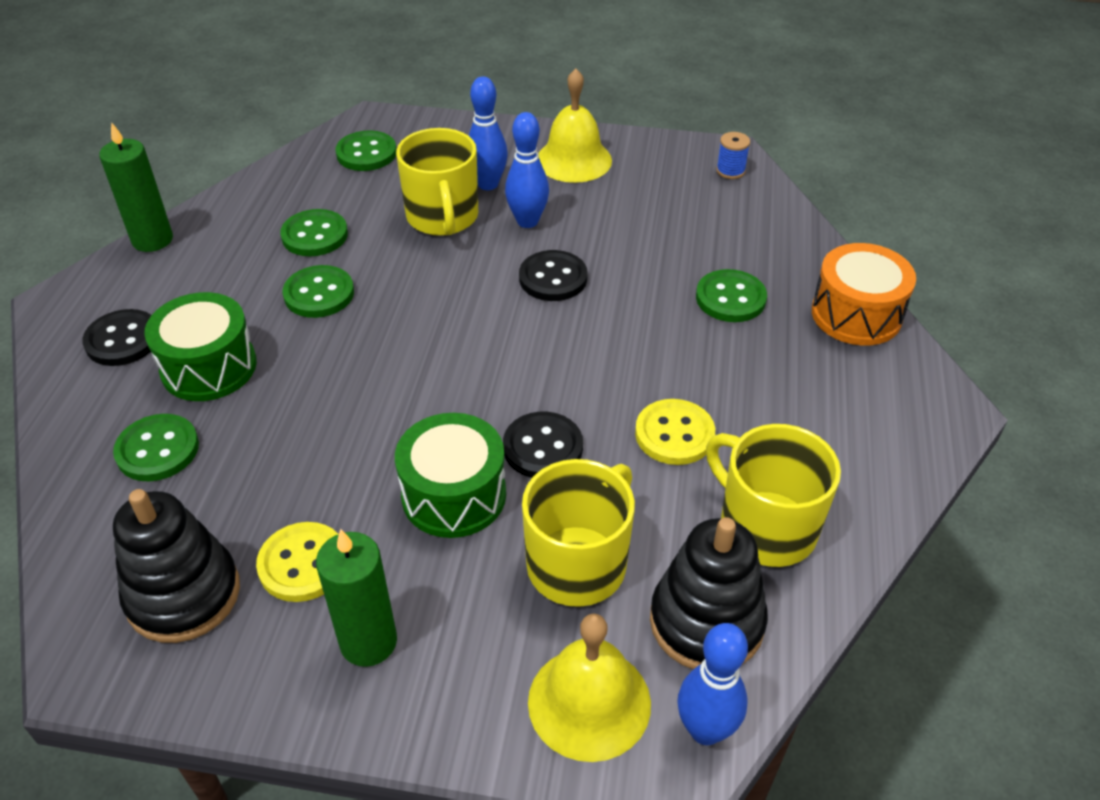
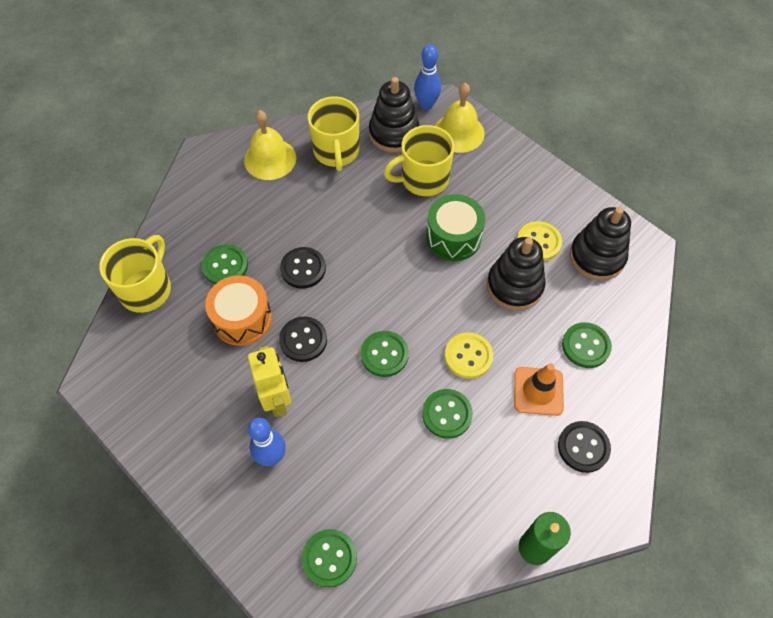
camera: 145 degrees left, 15 degrees up
green drum [144,292,257,401] -> orange traffic cone [514,363,564,416]
green button [280,209,348,256] -> green button moved to [361,331,409,377]
green candle [316,529,397,667] -> none
yellow mug [396,128,478,236] -> yellow mug moved to [99,235,171,313]
black button [503,412,583,478] -> black button moved to [280,247,326,289]
blue bowling pin [505,112,549,228] -> yellow robot [248,346,291,417]
yellow bell [538,69,612,183] -> yellow bell moved to [244,110,296,180]
yellow button [635,399,715,465] -> yellow button moved to [445,332,493,379]
blue spool [716,132,750,179] -> none
orange drum [812,243,916,346] -> orange drum moved to [205,275,272,346]
none -> black stacking toy [487,237,546,310]

